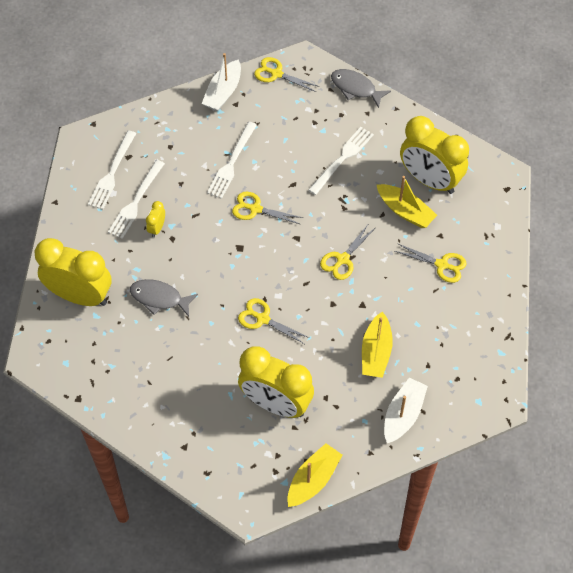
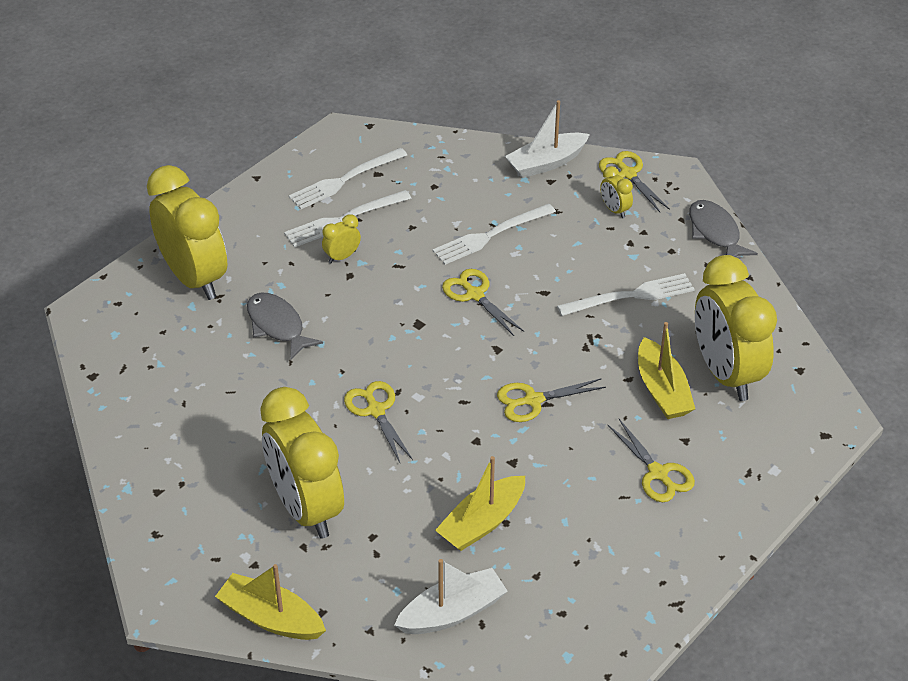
camera: 35 degrees right, 15 degrees down
yellow boat [287,443,343,507] -> yellow boat turned 135 degrees counterclockwise [215,564,326,640]
none -> yellow clock [600,166,633,218]

